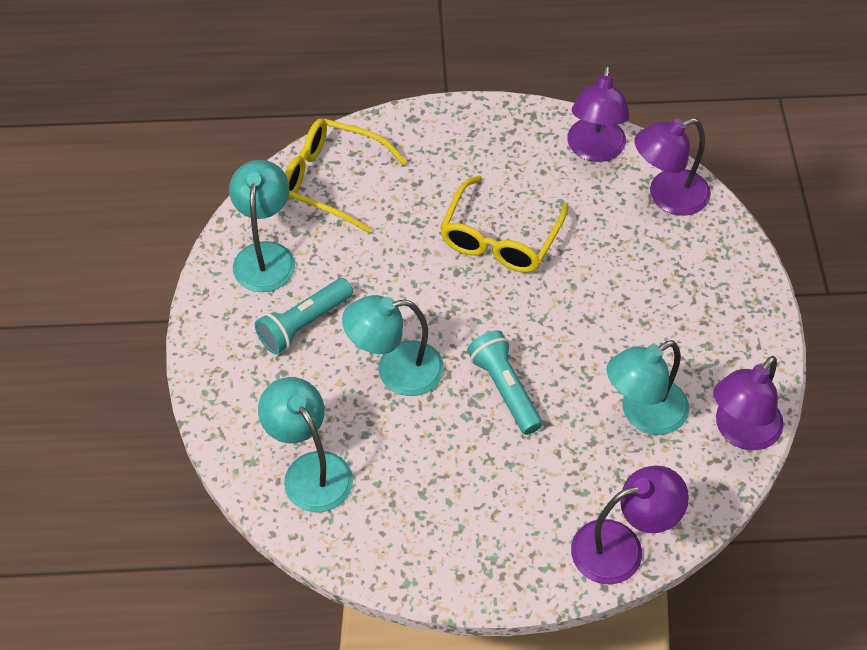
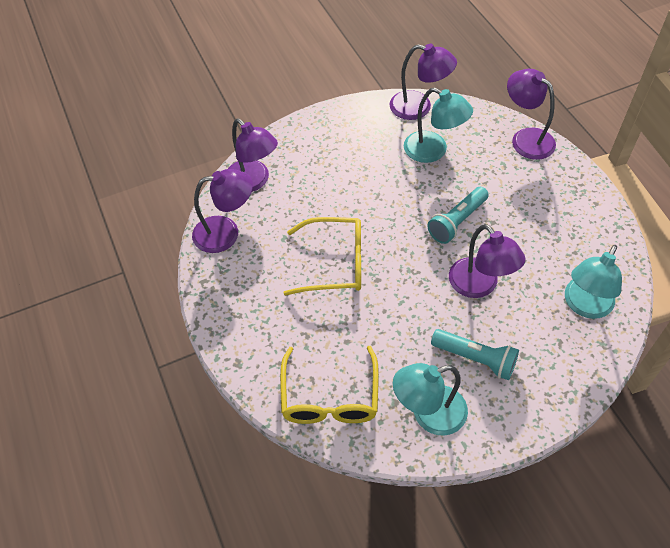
camera: 110 degrees left, 0 degrees up
turquoise lamp [342,295,444,396] -> purple lamp [449,224,526,298]

